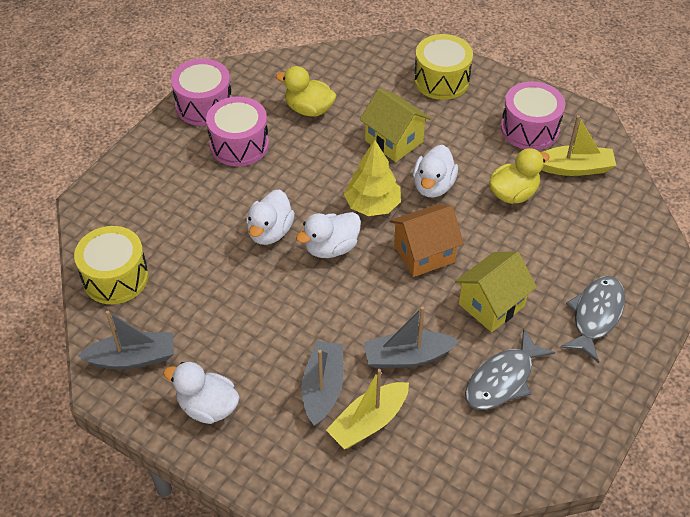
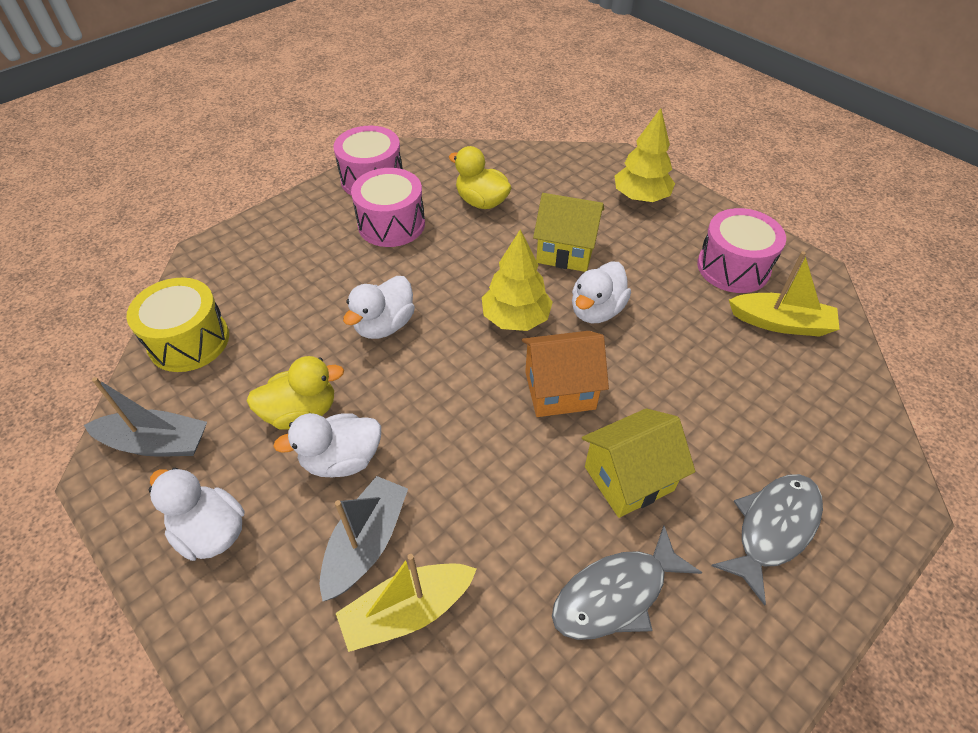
camera: 15 degrees right, 0 degrees up
white duck [296,212,361,258] -> white duck moved to [273,413,381,477]
yellow house [360,88,431,162] -> yellow house turned 45 degrees counterclockwise [533,193,604,272]
grey boat [364,306,459,368] -> none
yellow drum [414,34,473,100] -> yellow tree [615,108,675,202]
yellow duck [489,148,550,204] -> yellow duck moved to [247,356,344,429]

